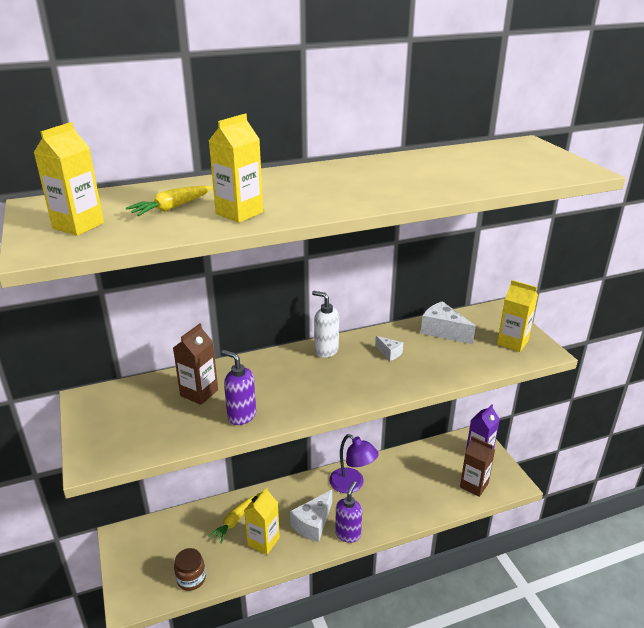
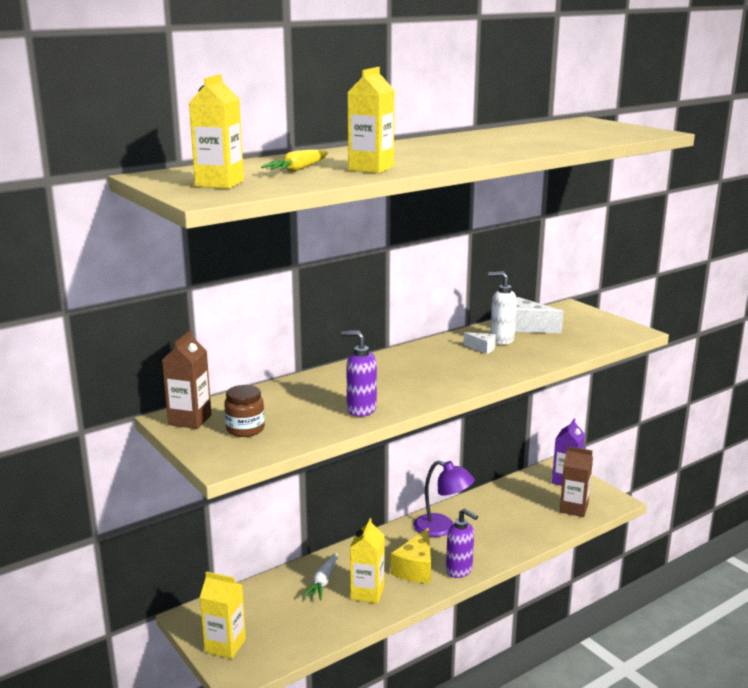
camera: 15 degrees left, 10 degrees down
brown carton [173,323,218,405] -> brown carton moved to [162,330,212,429]
brown jar [174,548,206,591] -> brown jar moved to [224,385,265,437]
yellow carrot [208,496,254,543] -> white carrot [302,553,338,600]
white cheese [290,490,332,542] -> yellow cheese [391,528,431,583]
white soap dispenser [312,291,339,358] -> white soap dispenser moved to [488,272,517,345]
purple soap dispenser [335,481,362,543] -> purple soap dispenser turned 120 degrees clockwise [446,508,478,578]
yellow carton [497,280,538,352] -> yellow carton moved to [200,571,246,659]

